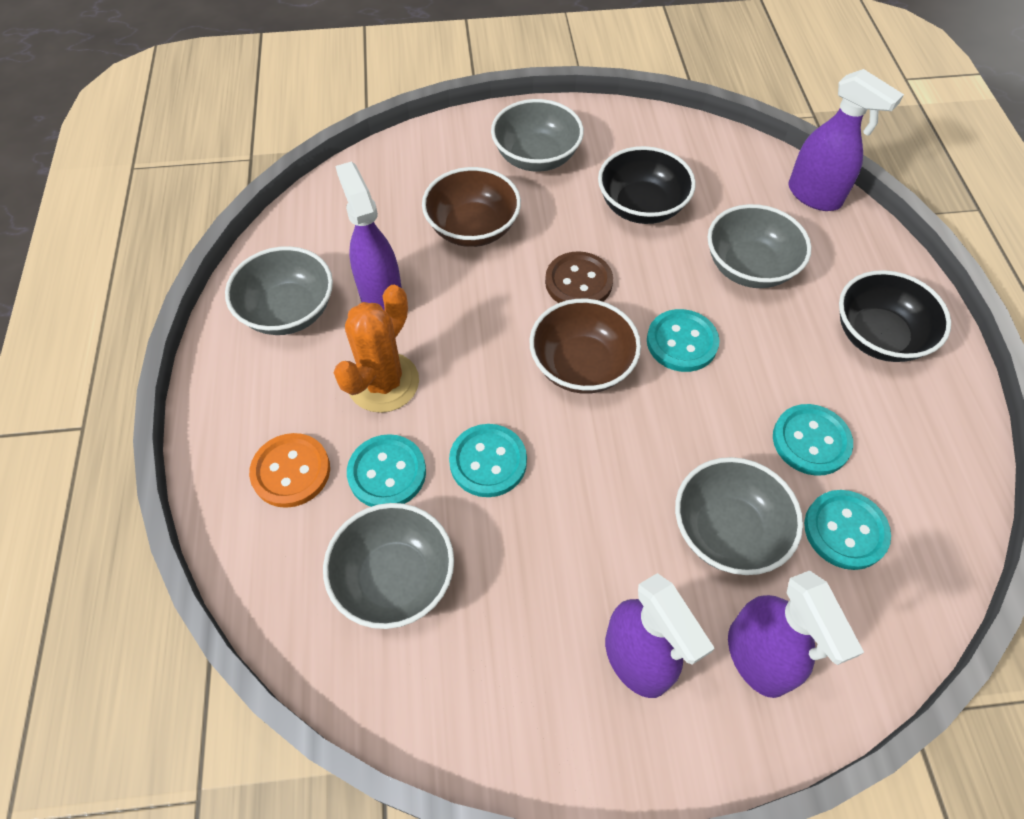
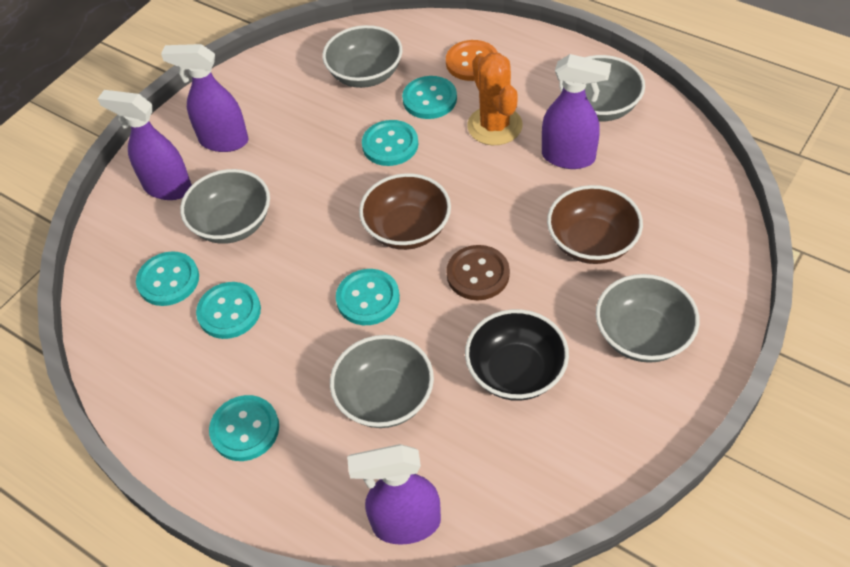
camera: 135 degrees right, 5 degrees down
black bowl [839,270,951,362] -> turquoise button [209,395,279,461]

